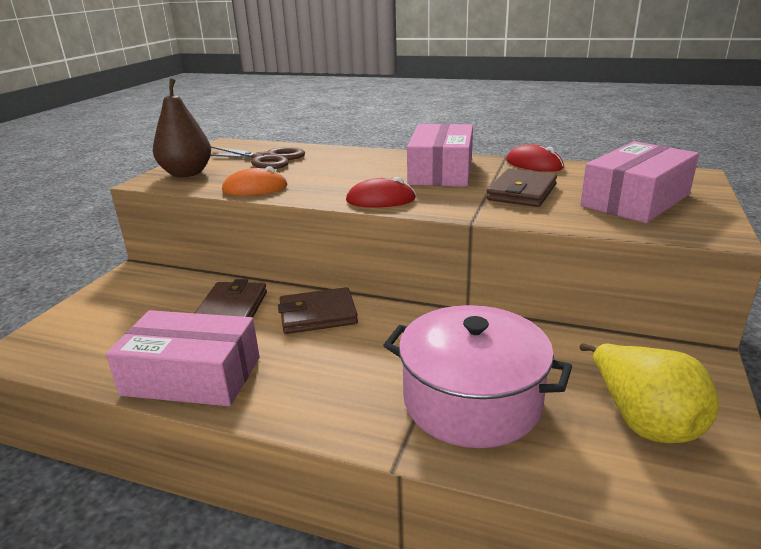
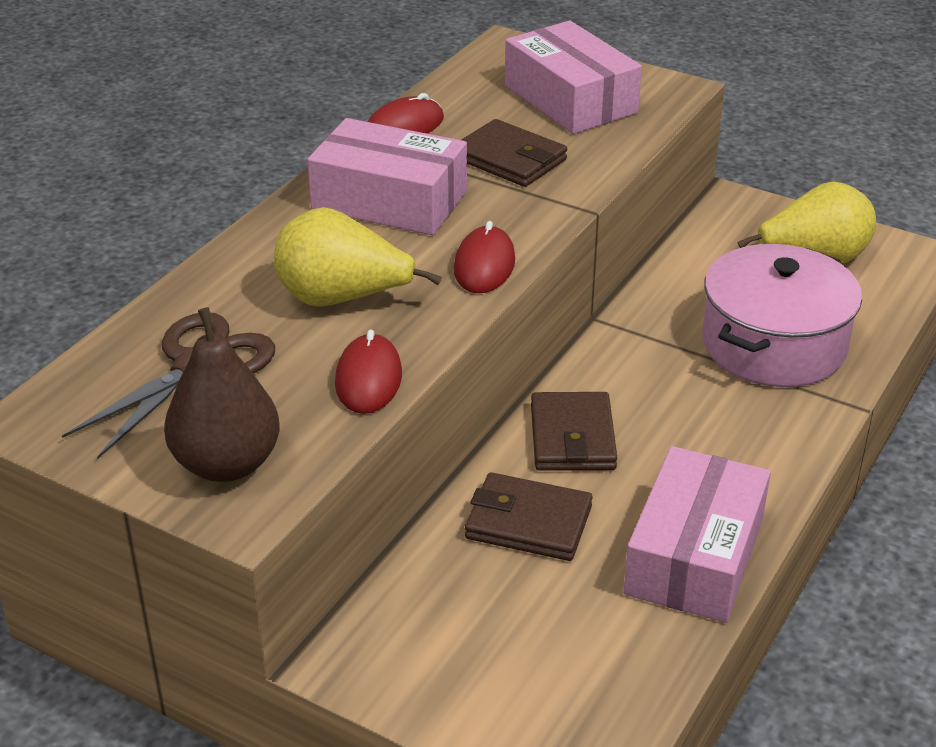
camera: 80 degrees left, 10 degrees up
orange mouse [222,166,288,196] -> red mouse [335,329,402,414]
none -> yellow pear [274,207,442,307]

